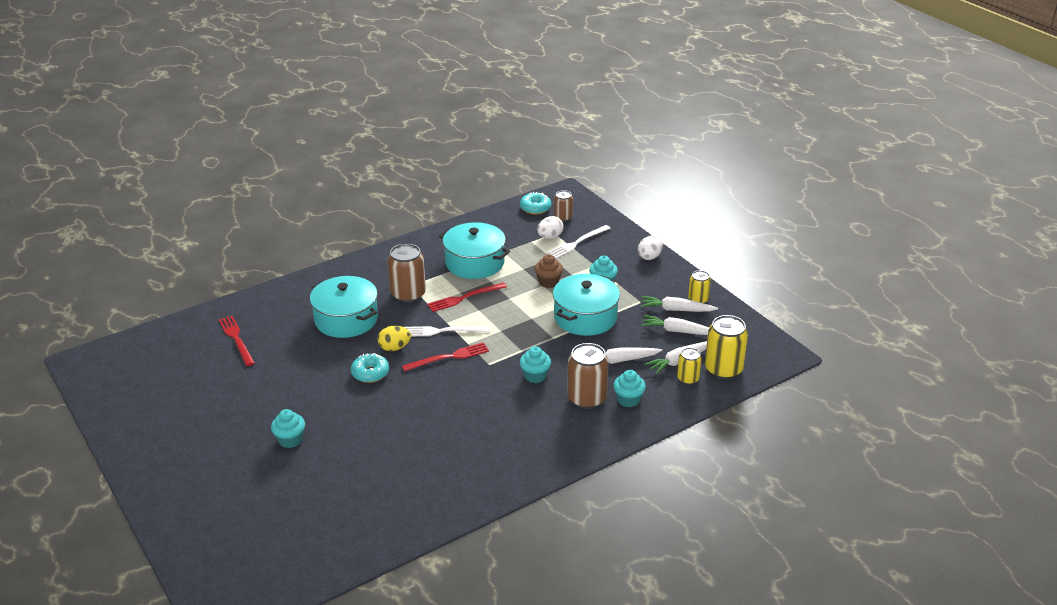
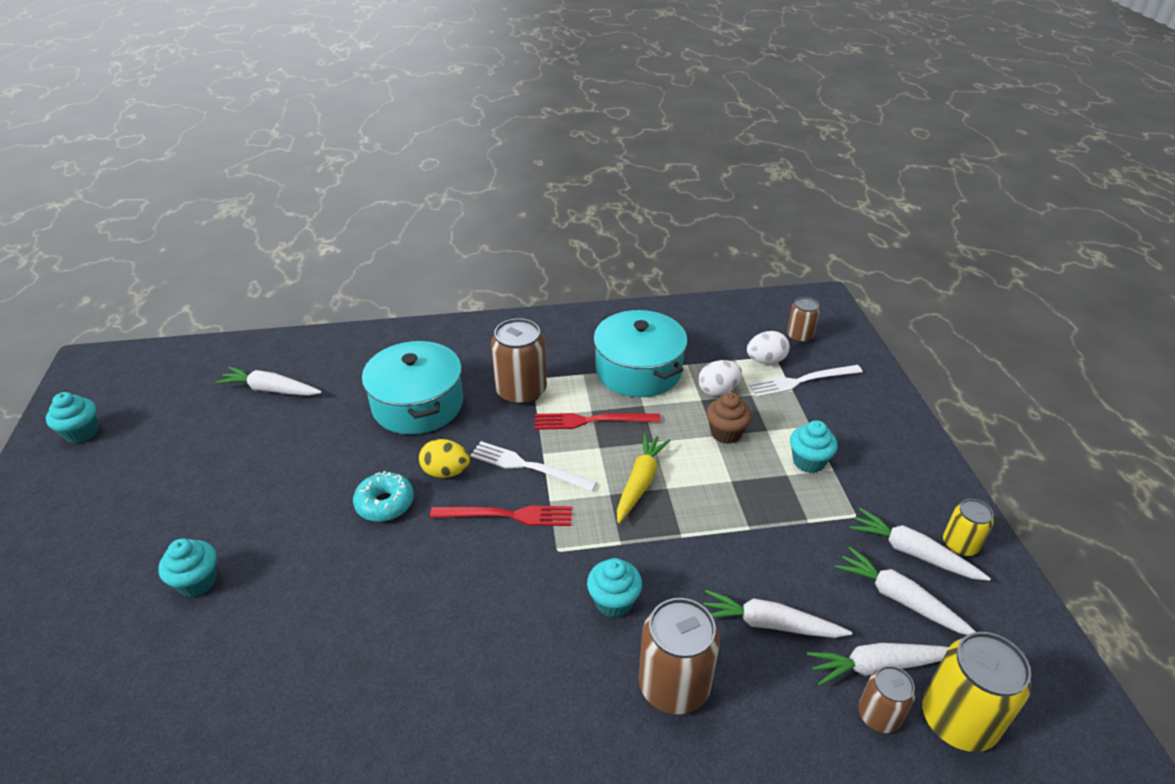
camera: 25 degrees right, 5 degrees up
red fork [218,316,255,366] -> white carrot [215,367,322,396]
turquoise donut [520,192,551,214] -> none
turquoise pot [553,274,620,336] -> none
turquoise cupcake [613,370,646,407] -> turquoise cupcake moved to [46,392,98,444]
white egg [638,235,663,260] -> white egg moved to [698,360,742,396]
yellow can [677,348,702,385] -> brown can [858,666,915,733]
none -> yellow carrot [617,433,671,523]

